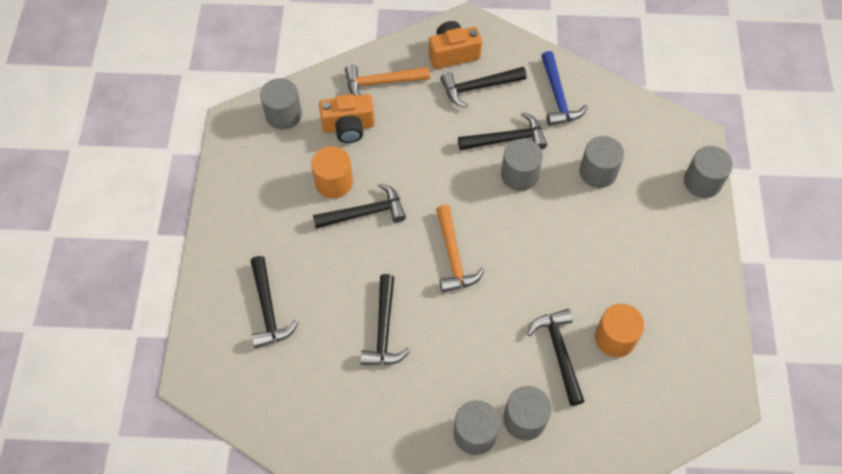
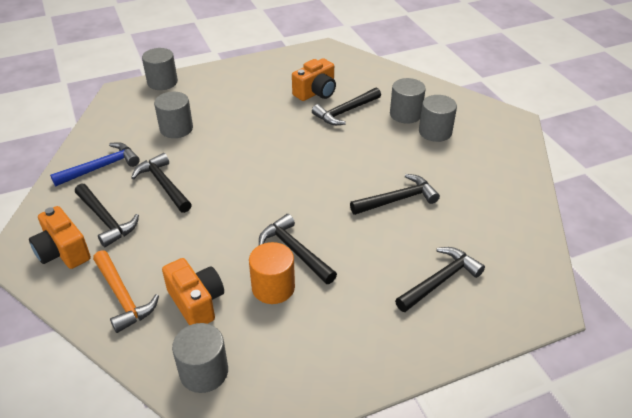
camera: 115 degrees left, 20 degrees down
orange hammer [436,205,485,293] -> none
grey cylinder [501,139,543,191] -> none
orange cylinder [595,304,645,357] -> orange camera [292,58,336,101]

